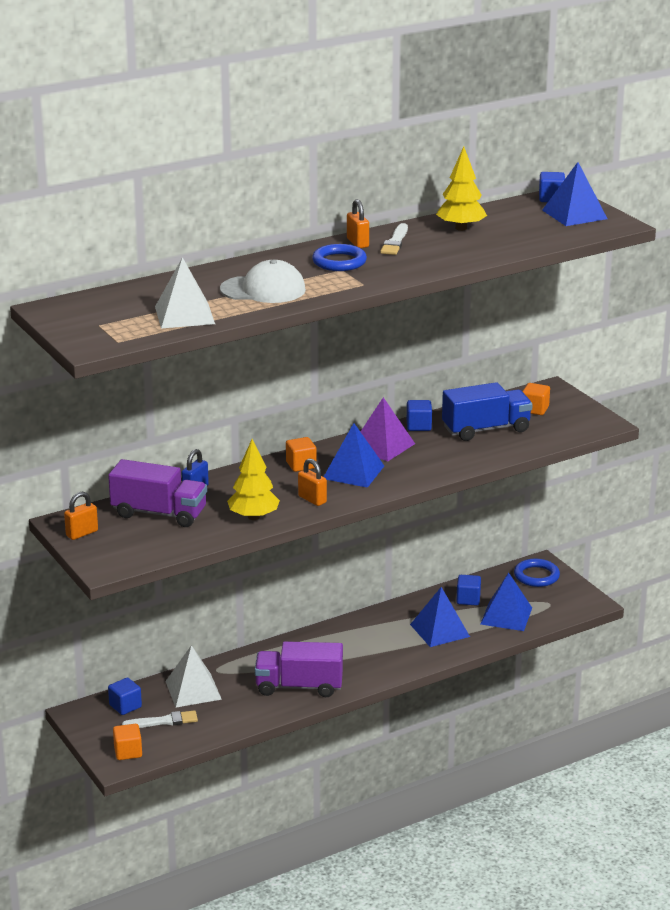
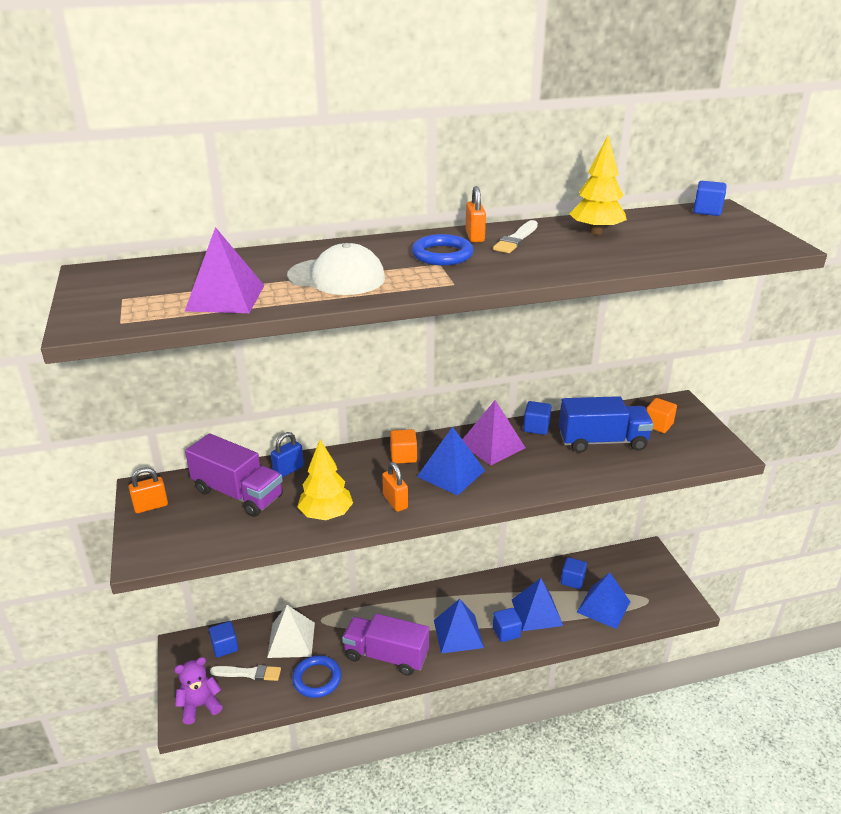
camera: 15 degrees right, 5 degrees up
orange cube [113,724,142,760] -> purple teddy bear [174,657,223,724]
white pyramid [155,257,215,329] -> purple pyramid [185,227,264,313]
blue ring [514,559,560,587] -> blue ring moved to [292,655,341,698]
blue pyramid [542,162,608,226] -> blue pyramid moved to [434,599,484,654]
none -> blue cube [493,608,522,642]

